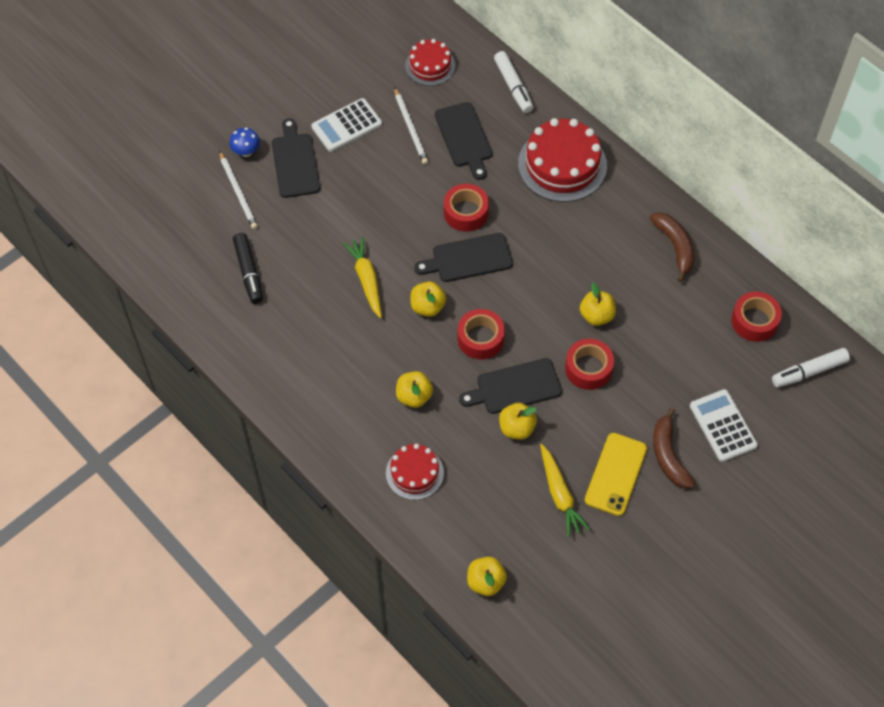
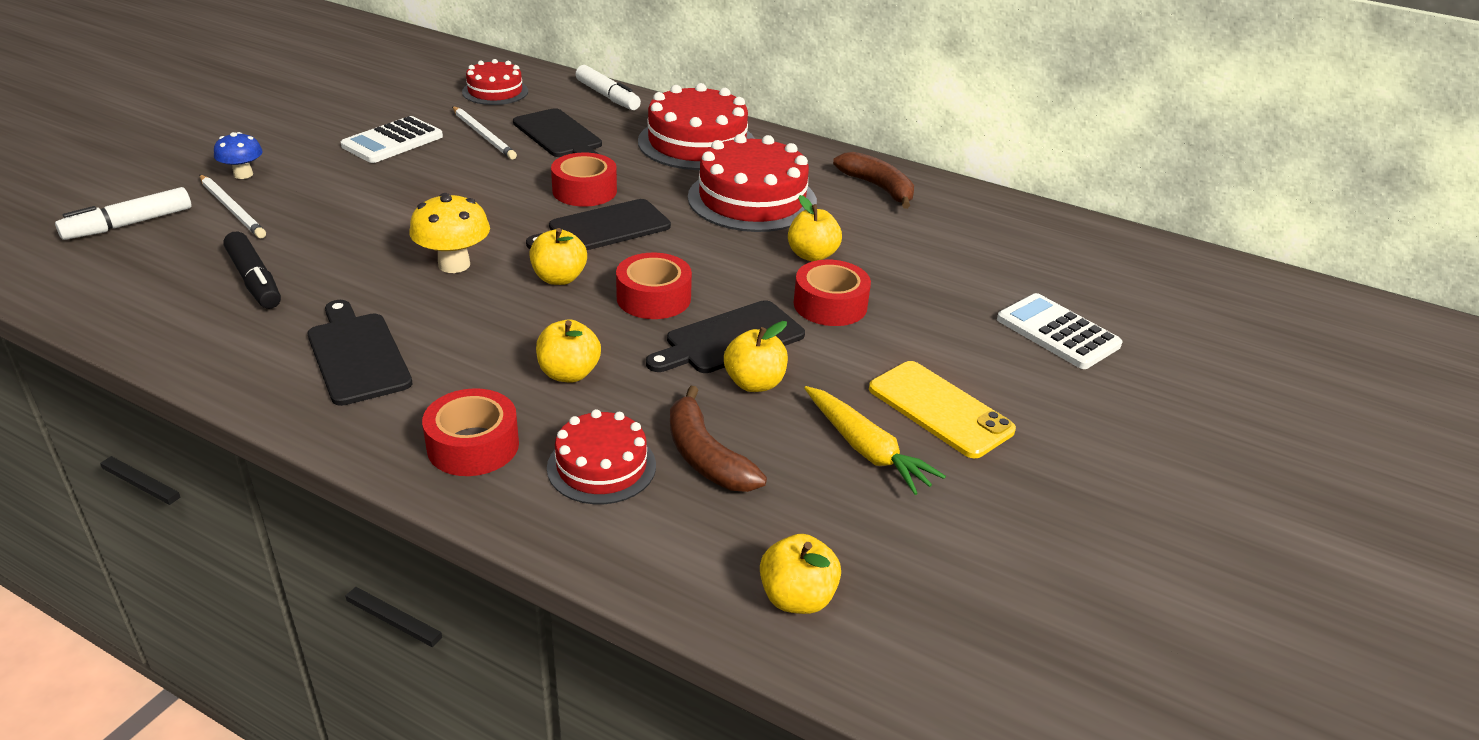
camera: 20 degrees left, 25 degrees down
black cutting board [272,118,320,198] -> black cutting board moved to [308,300,412,406]
yellow carrot [343,237,382,318] -> yellow mushroom [409,193,490,273]
yellow phone [585,433,647,516] -> yellow phone turned 45 degrees counterclockwise [869,361,1016,458]
brown banana [653,407,695,489] -> brown banana moved to [670,386,767,492]
red tape [731,291,782,342] -> red tape moved to [422,388,519,476]
white marker [772,348,850,387] -> white marker moved to [55,187,191,240]
none -> red cake [688,134,817,232]

